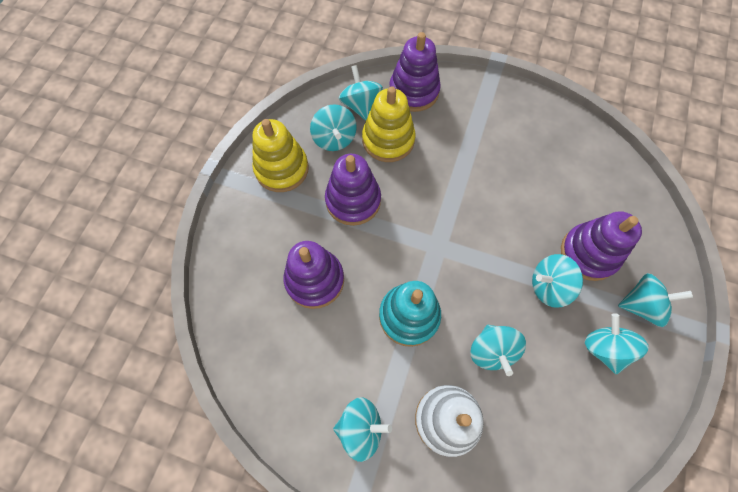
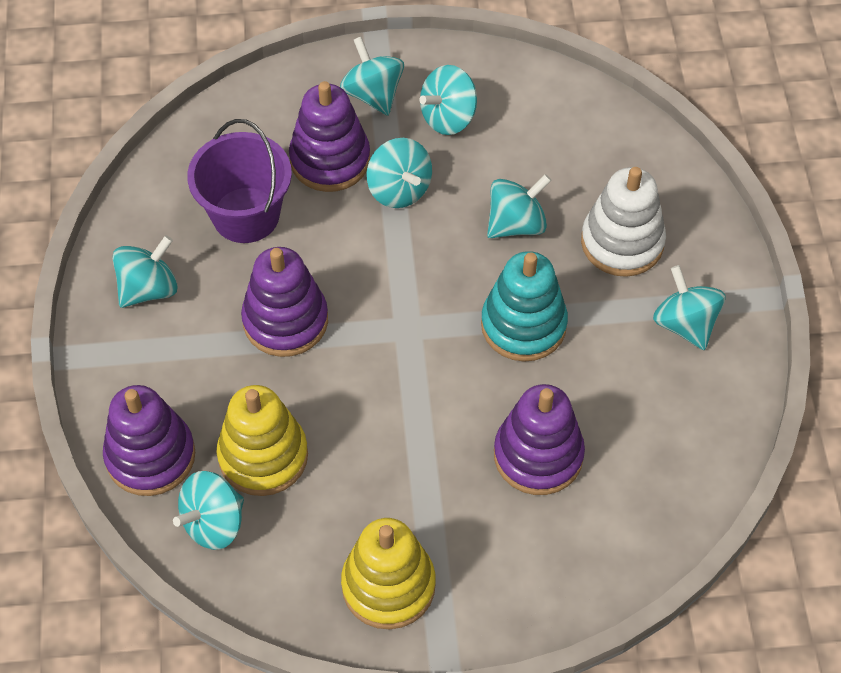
camera: 115 degrees left, 10 degrees down
turquoise spinning top [310,104,357,151] -> turquoise spinning top moved to [113,235,178,308]
purple stacking toy [325,154,381,226] -> purple stacking toy moved to [241,247,328,357]
none -> purple bucket [187,119,292,243]

